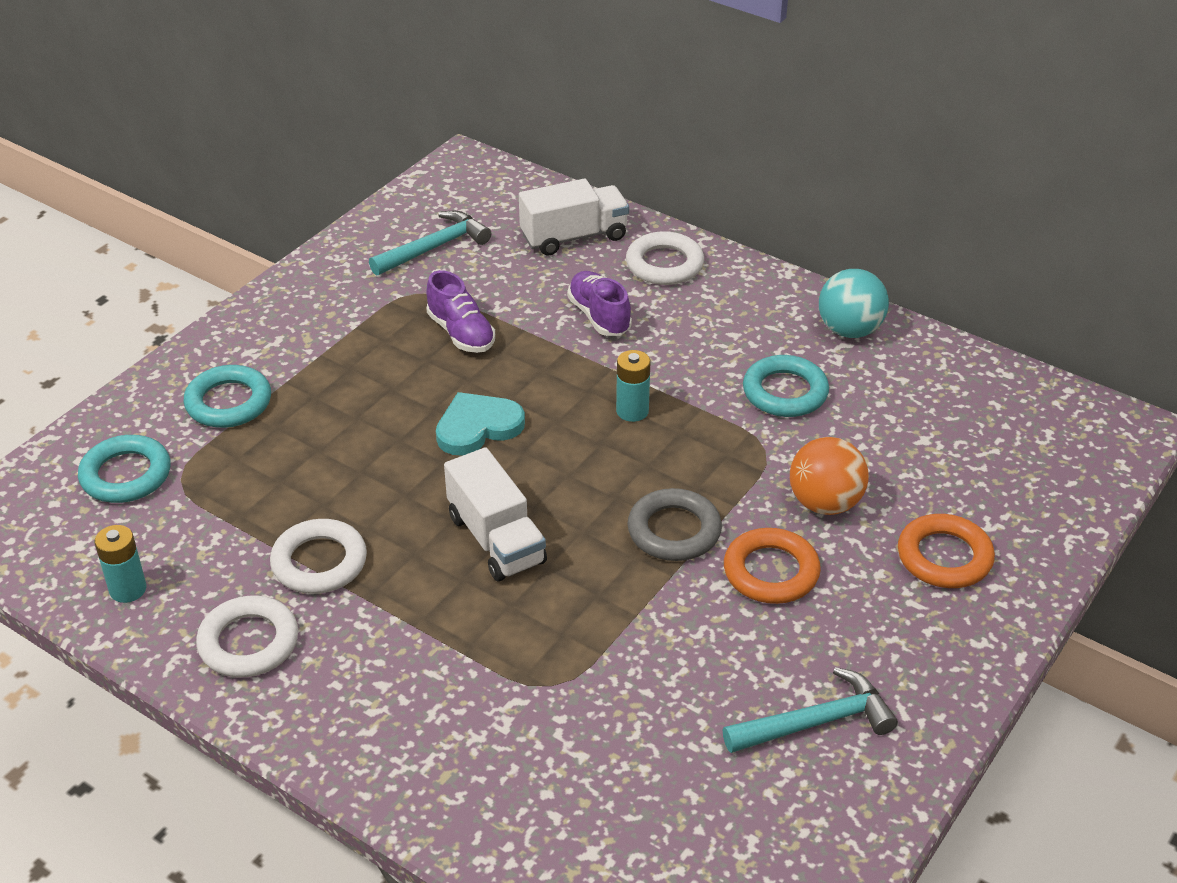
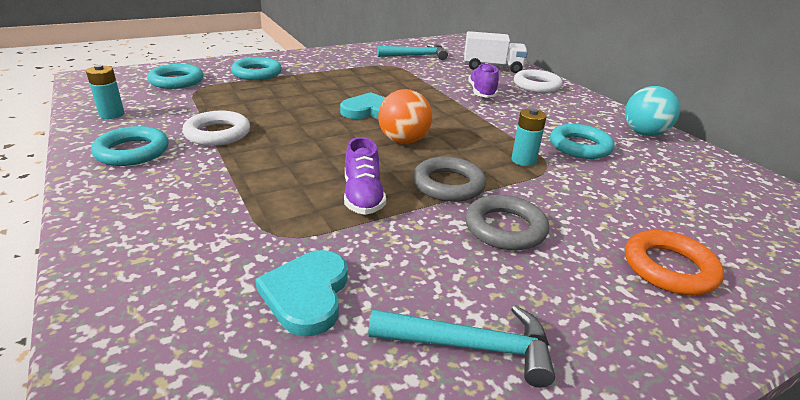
camera: 25 degrees right, 10 degrees down
white ring [196,595,298,677] -> turquoise ring [91,126,169,166]
purple shoe [426,270,495,353] -> purple shoe moved to [344,137,386,215]
white truck [444,447,547,582] -> none
turquoise battery [616,350,651,422] -> turquoise battery moved to [511,108,547,166]
orange ring [724,528,821,604] -> grey ring [465,195,549,250]
orange ball [790,437,869,515] -> orange ball moved to [378,89,432,144]
none -> turquoise heart [255,250,347,336]

